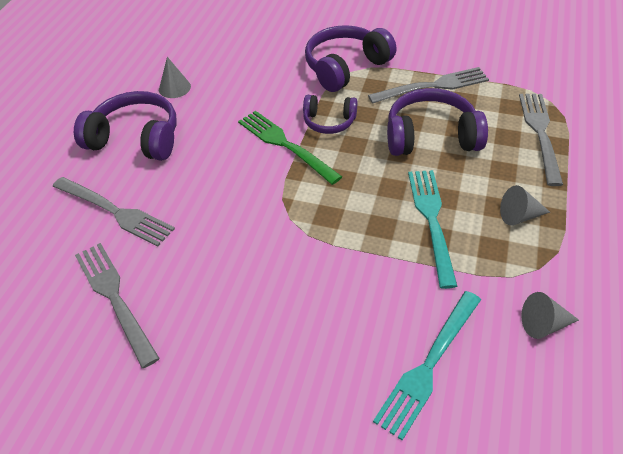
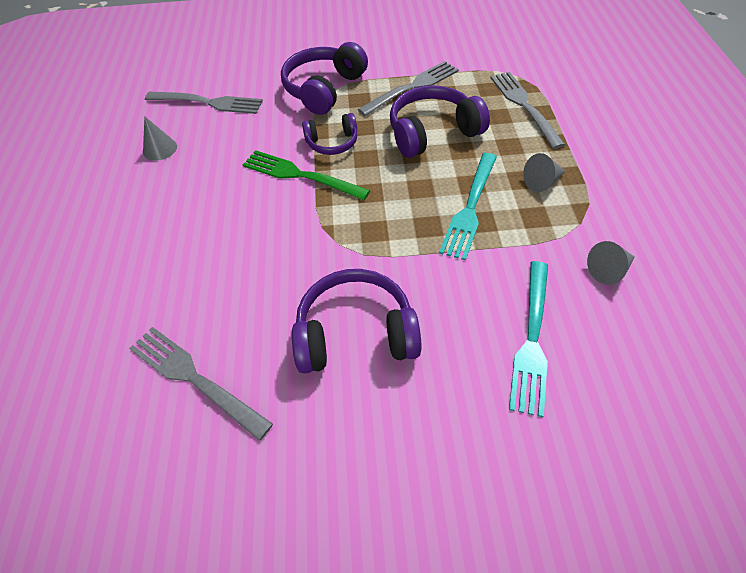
camera: 20 degrees left, 5 degrees up
grey fork [52,177,175,247] -> grey fork moved to [145,92,263,114]
purple headphones [74,91,177,161] -> purple headphones moved to [292,269,422,374]
turquoise fork [408,170,457,289] -> turquoise fork turned 135 degrees counterclockwise [439,153,497,261]

